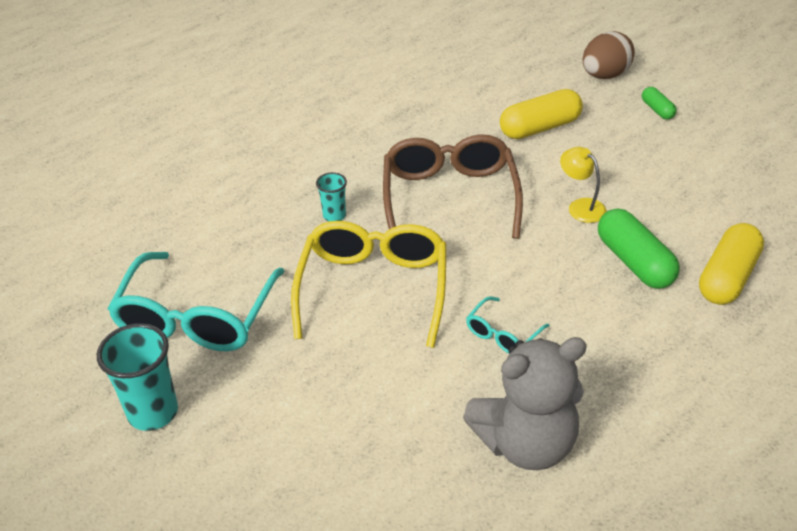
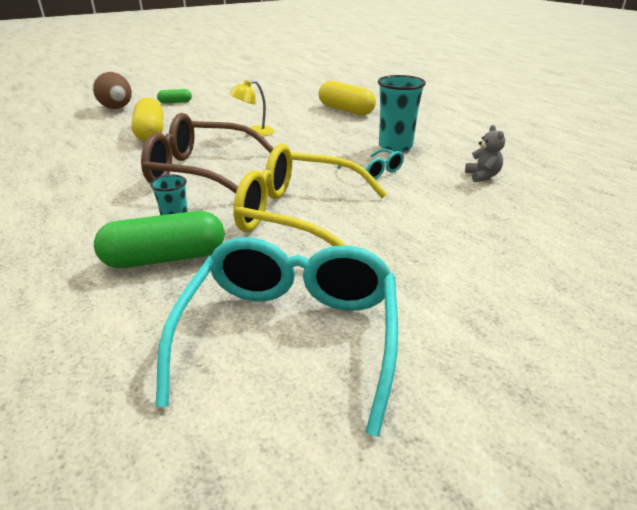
camera: 80 degrees left, 10 degrees down
turquoise cup [97,323,178,431] -> turquoise cup moved to [378,75,426,152]
turquoise glasses [108,252,285,351] -> turquoise glasses turned 105 degrees counterclockwise [156,237,398,437]
grey teddy bear [463,337,587,470] -> grey teddy bear [465,125,505,182], size x0.42
green capsule [598,209,680,289] -> green capsule moved to [94,211,224,268]

